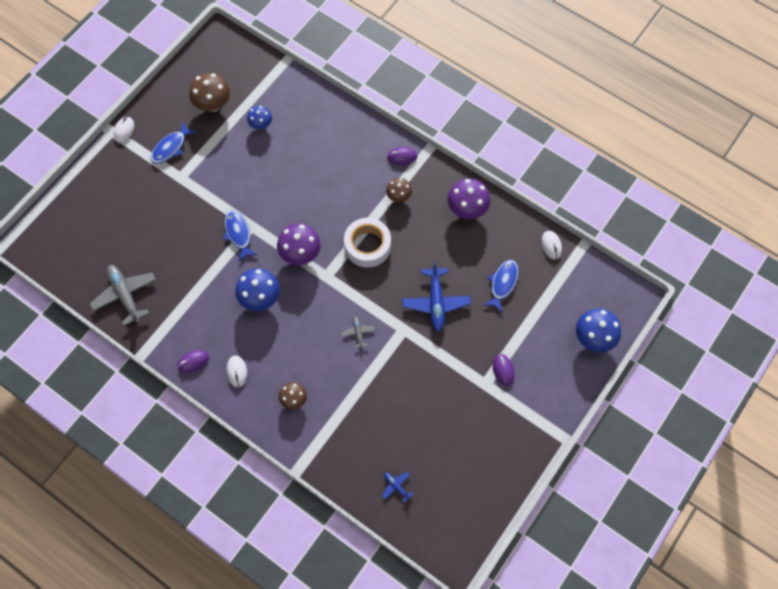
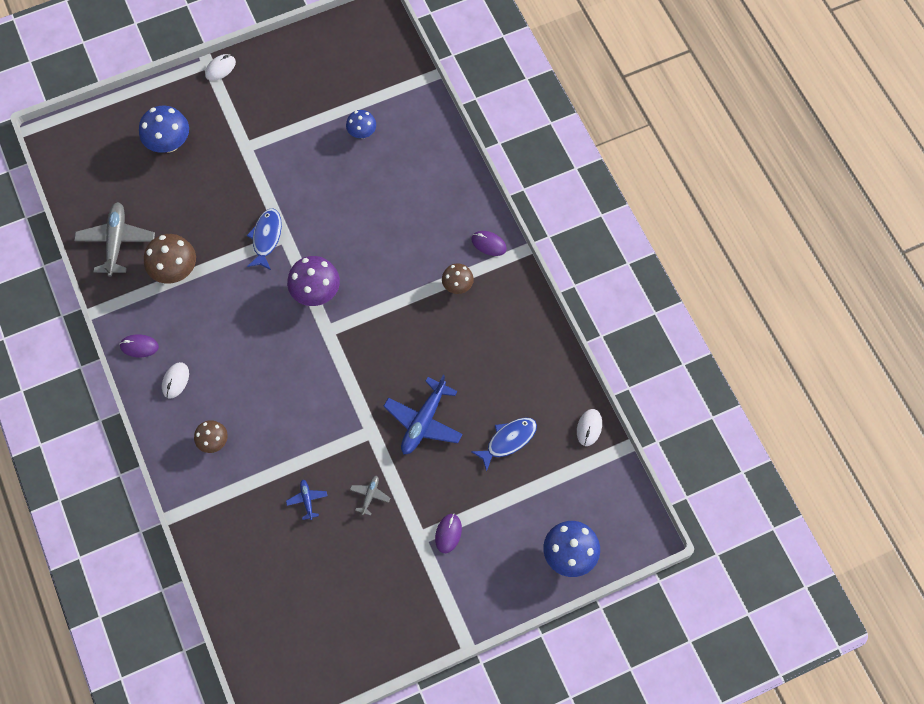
camera: 30 degrees right, 0 degrees up
blue fish [151,121,197,164] -> none
brown mushroom [189,73,230,112] -> brown mushroom moved to [144,234,196,284]
blue mushroom [235,268,280,311] -> blue mushroom moved to [139,106,189,153]
grey plane [342,317,375,349] -> grey plane moved to [350,476,390,516]
white tape [344,218,391,268] -> none
blue plane [382,472,414,503] -> blue plane moved to [286,480,327,520]
purple mushroom [448,178,490,219] -> none

